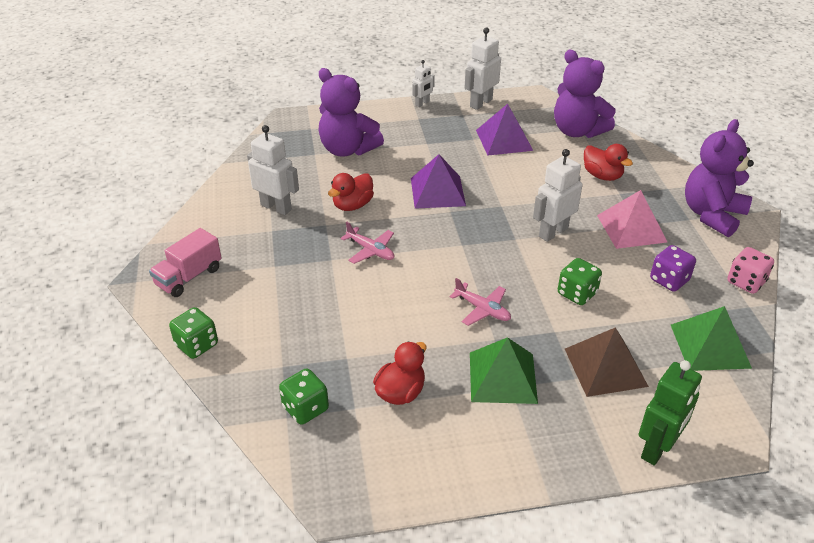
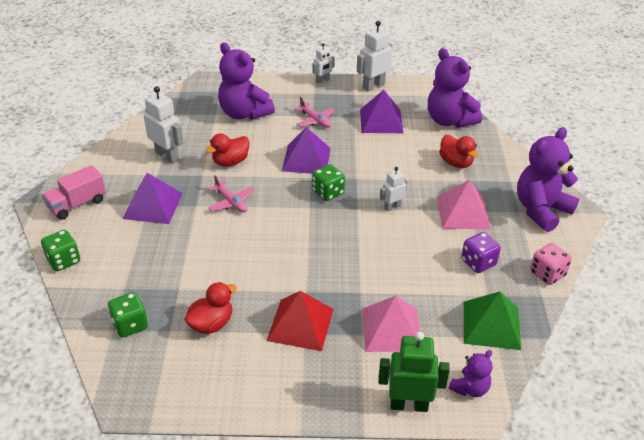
camera: 10 degrees right, 0 degrees up
pink plane [449,278,511,326] -> pink plane moved to [295,97,335,128]
green pyramid [470,337,538,404] -> red pyramid [267,291,334,351]
white robot [533,149,583,242] -> white robot [380,167,407,212], size x0.59
green dice [558,258,602,305] -> green dice moved to [312,164,345,201]
brown pyramid [565,327,649,397] -> pink pyramid [363,296,420,352]
green robot [639,360,702,466] -> green robot turned 135 degrees counterclockwise [378,332,450,412]
none -> purple pyramid [122,173,183,224]
none -> purple teddy bear [449,350,493,397]

